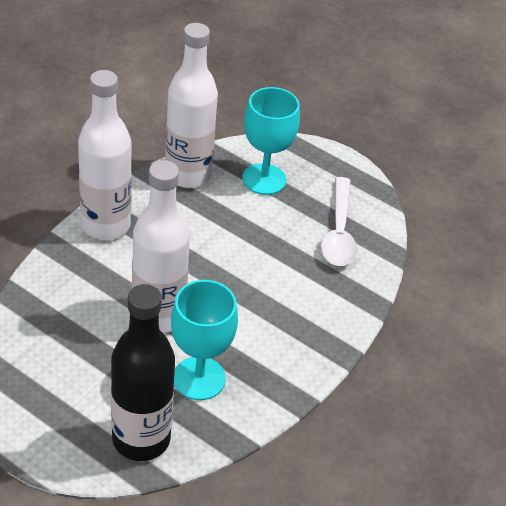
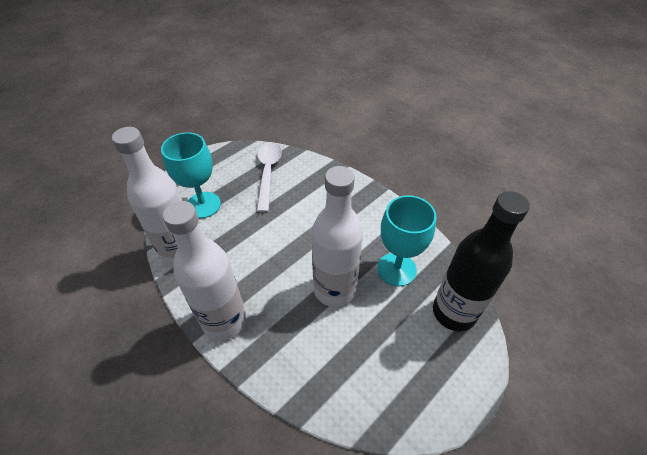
camera: 75 degrees left, 5 degrees up
white spoon [321,177,357,266] -> white spoon turned 105 degrees counterclockwise [257,142,282,212]

